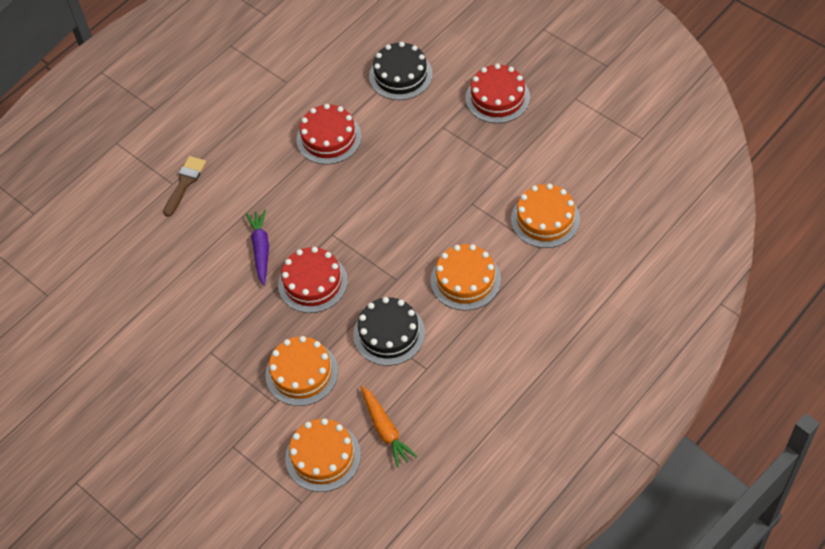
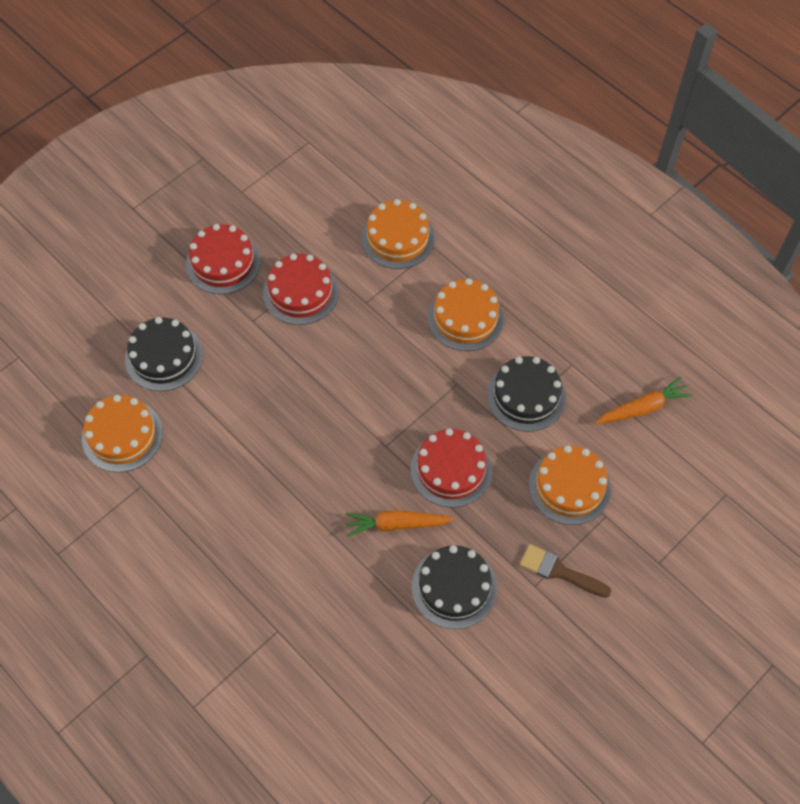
camera: 90 degrees left, 5 degrees up
brown brush [163,156,206,217] -> brown brush moved to [520,544,611,598]
purple carrot [245,210,269,286] -> orange carrot [345,510,455,537]
orange cake [285,418,361,492] -> orange cake moved to [82,395,163,472]
red cake [296,104,362,165] -> red cake moved to [263,254,338,325]
none -> black cake [412,545,497,629]

